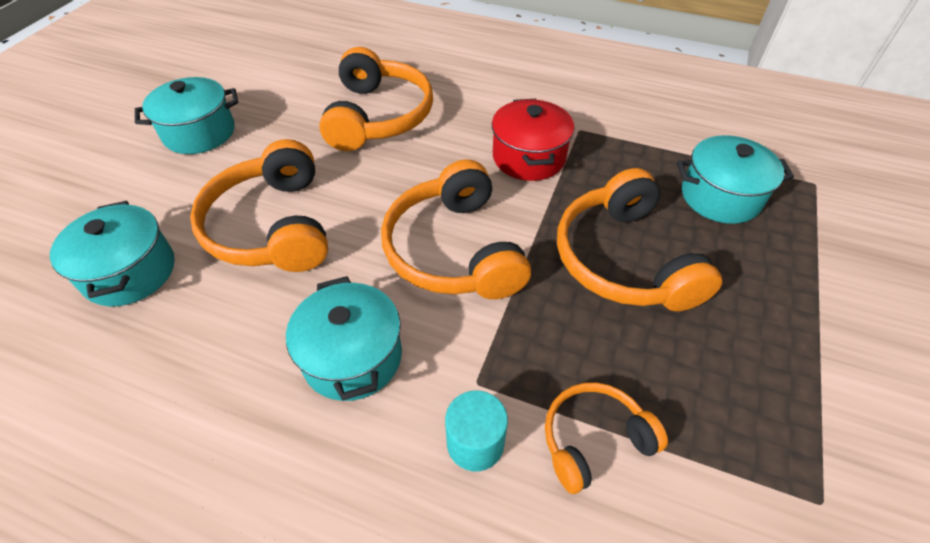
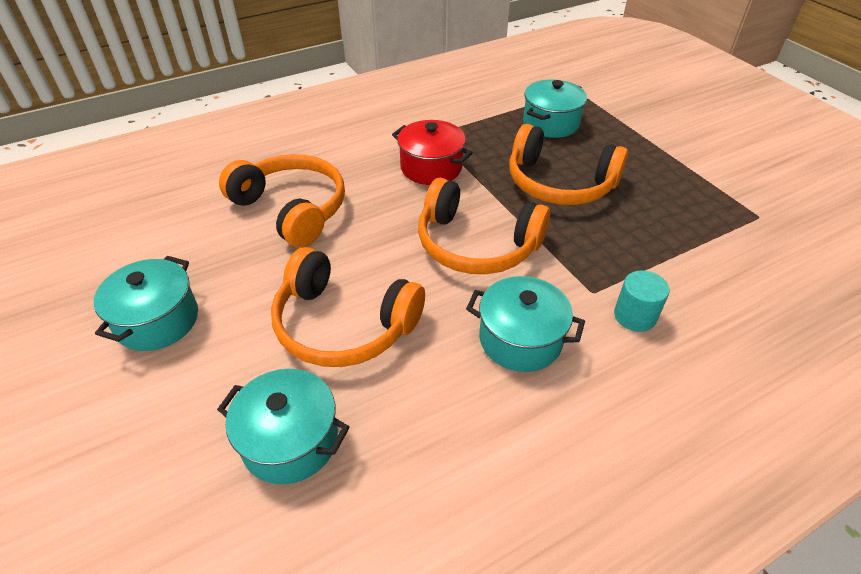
camera: 50 degrees left, 5 degrees down
orange headphones [545,382,668,494] -> none

